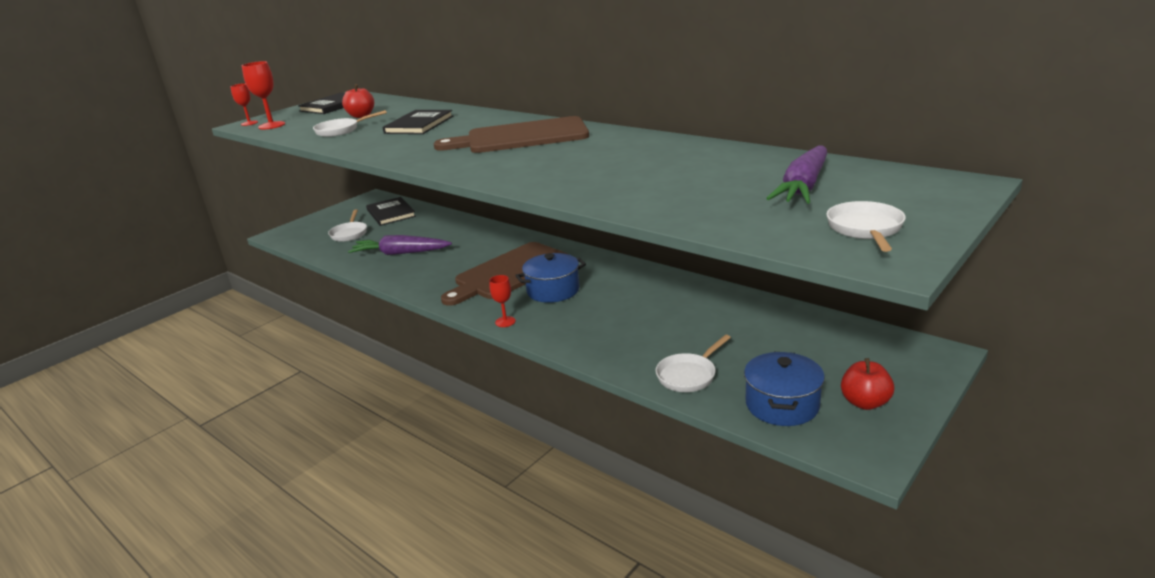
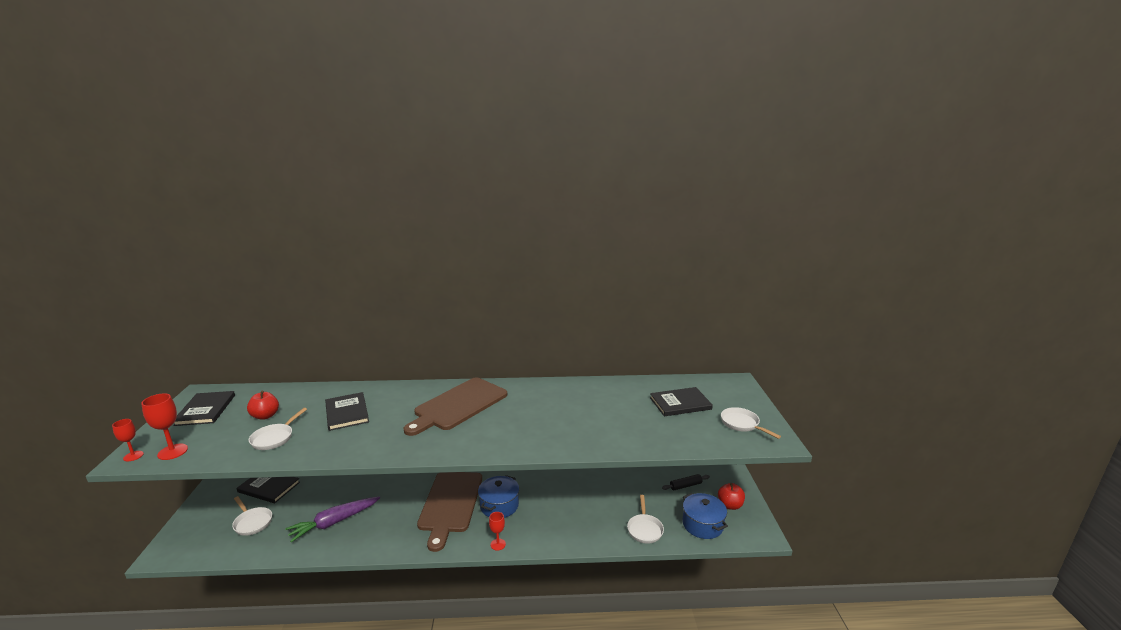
camera: 45 degrees left, 5 degrees down
purple carrot [766,145,828,204] -> black book [650,387,713,416]
none -> black rolling pin [662,474,710,490]

